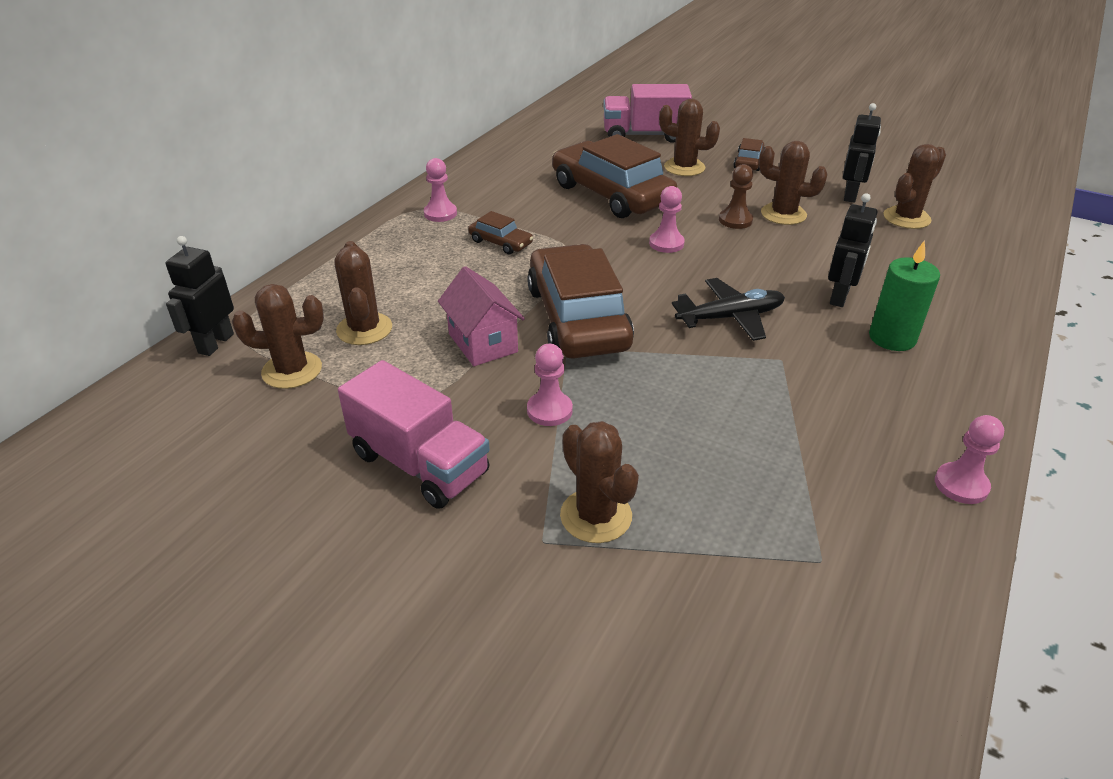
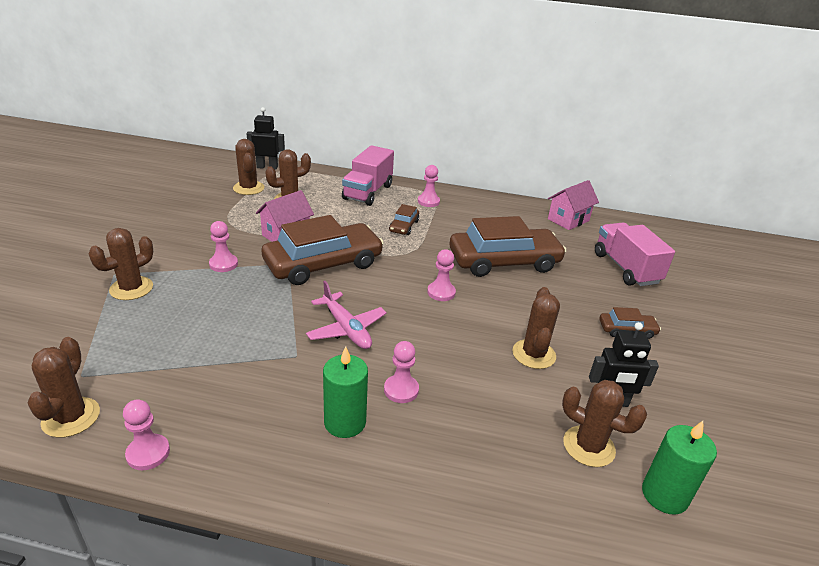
camera: 70 degrees right, 5 degrees down
pink truck [338,360,490,509] -> pink truck moved to [342,145,394,206]
brown car [552,134,677,218] -> brown car turned 45 degrees clockwise [450,216,566,277]
brown cactus [659,99,720,176] -> brown cactus moved to [28,337,100,438]
black plane [672,278,785,341] -> pink plane [306,281,387,349]
brown pawn [719,164,753,229] -> none
black robot [828,193,877,307] -> pink pawn [384,341,419,403]
none -> pink house [548,180,599,230]
none -> green candle [642,421,717,515]

